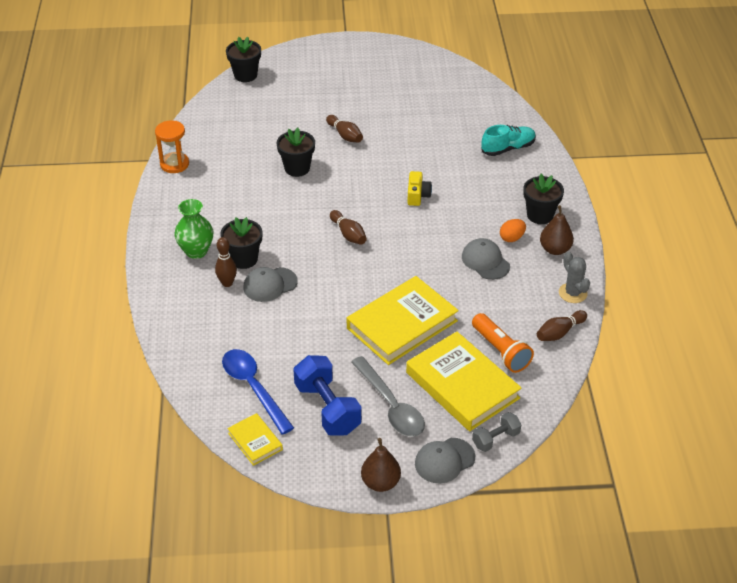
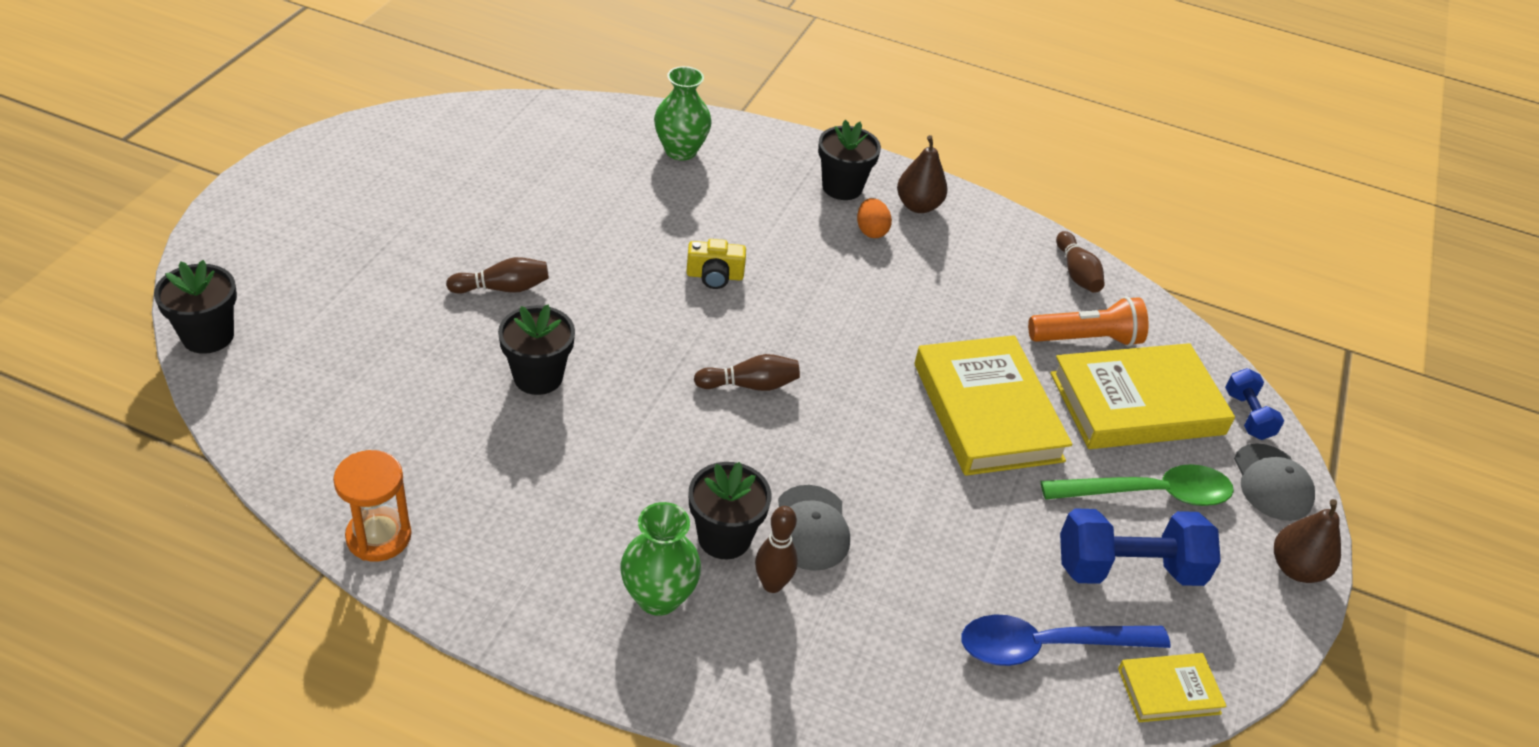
camera: 70 degrees left, 0 degrees up
grey spoon [351,356,425,437] -> green spoon [1041,464,1234,506]
yellow camera [407,171,432,206] -> yellow camera turned 150 degrees clockwise [686,239,746,289]
grey cap [462,238,510,280] -> none
grey dumbbell [472,412,522,452] -> blue dumbbell [1225,368,1284,440]
turquoise shoe [481,125,536,156] -> green vase [654,66,712,160]
grey cactus [559,252,590,303] -> none

